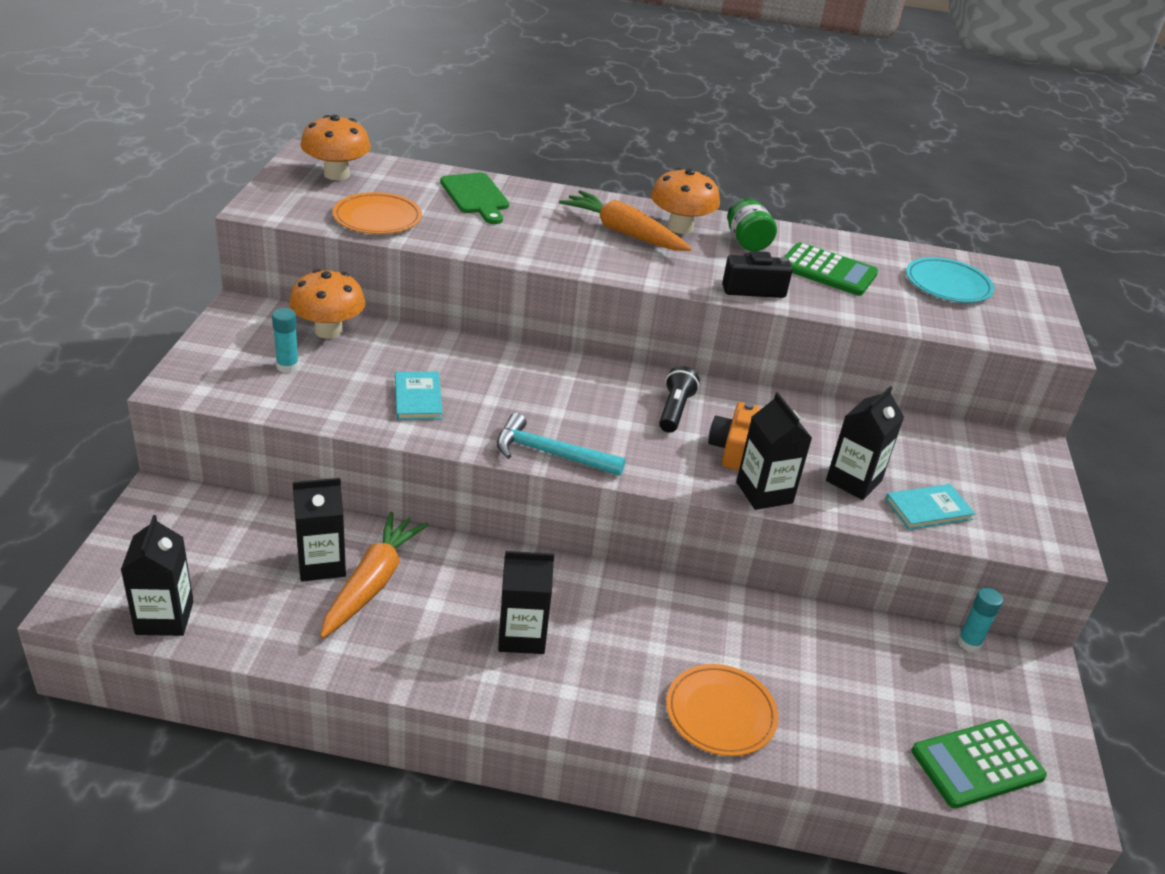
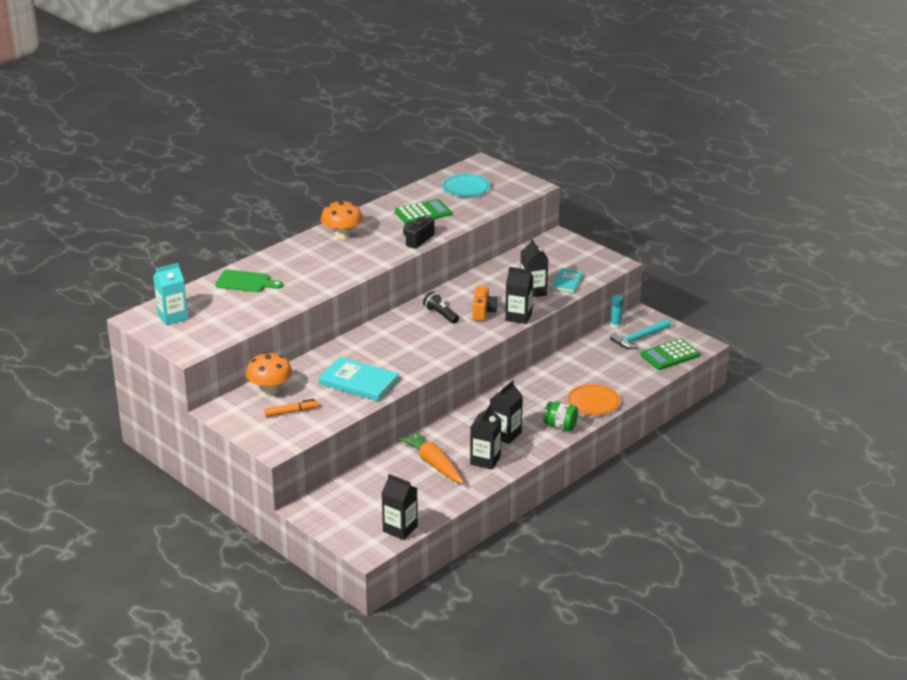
camera: 50 degrees left, 5 degrees down
turquoise glue stick [272,308,299,373] -> orange marker [264,399,318,417]
black carton [293,478,346,582] -> black carton moved to [470,405,501,470]
orange mushroom [300,115,371,180] -> turquoise carton [153,263,188,325]
orange plate [333,192,422,234] -> none
turquoise book [395,372,443,420] -> turquoise book [319,357,399,401], size x1.68
turquoise hammer [497,413,626,476] -> turquoise hammer moved to [610,319,671,349]
orange carrot [559,190,692,251] -> none
orange camera [708,402,761,471] -> orange camera turned 135 degrees counterclockwise [472,286,498,321]
green jar [727,198,777,251] -> green jar moved to [543,402,578,431]
green calculator [911,719,1047,808] -> green calculator turned 45 degrees clockwise [640,338,700,370]

